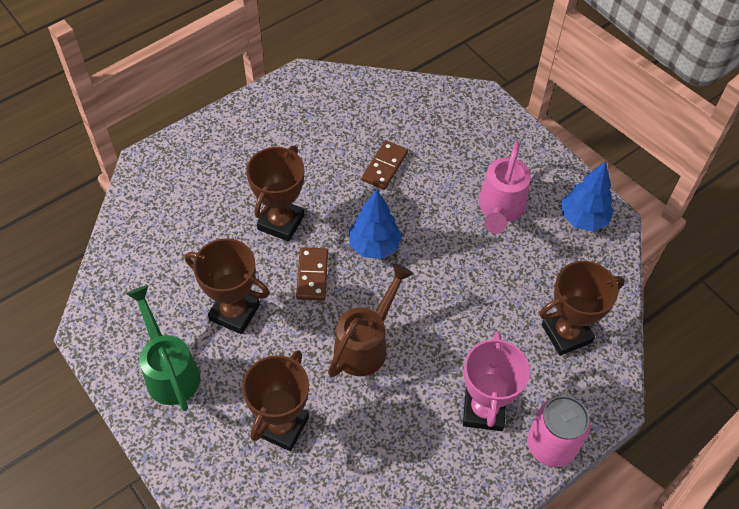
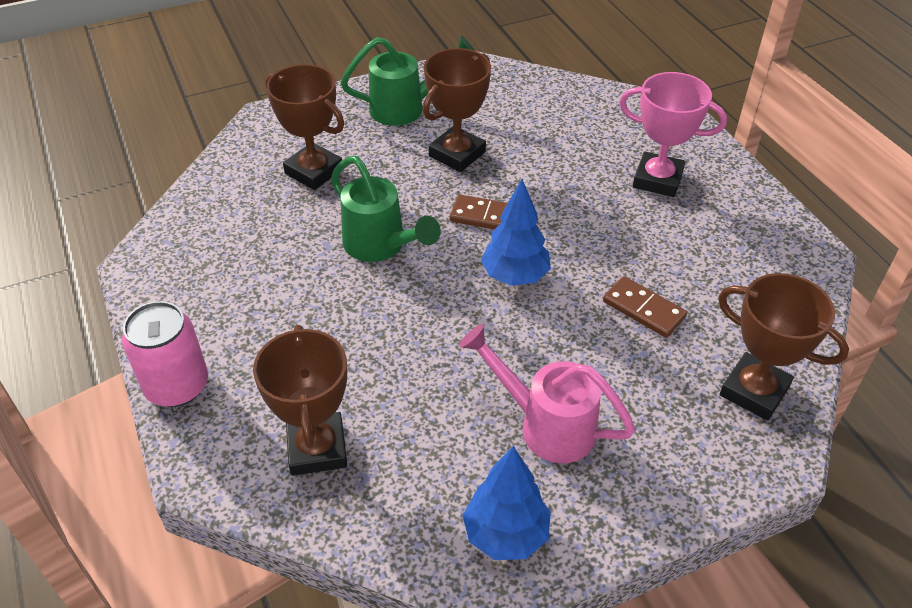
camera: 105 degrees right, 10 degrees down
brown trophy [246,146,305,242] -> brown trophy moved to [718,273,849,420]
brown watering can [328,263,413,377] -> green watering can [331,156,441,262]
pink trophy [463,331,530,431] -> pink trophy moved to [619,72,727,197]

